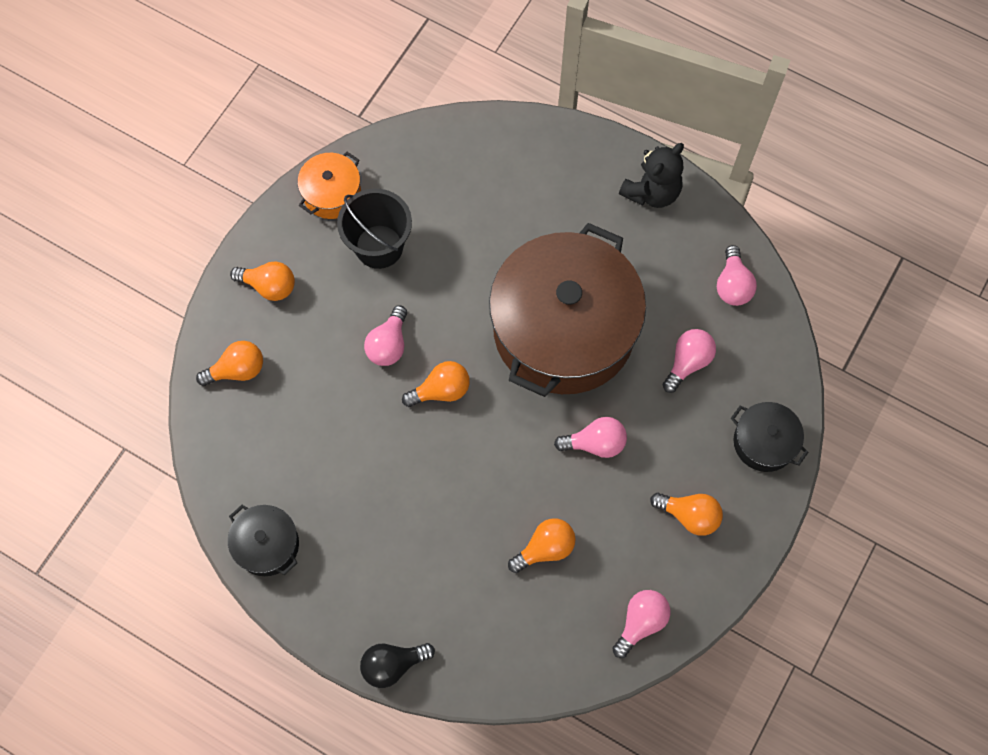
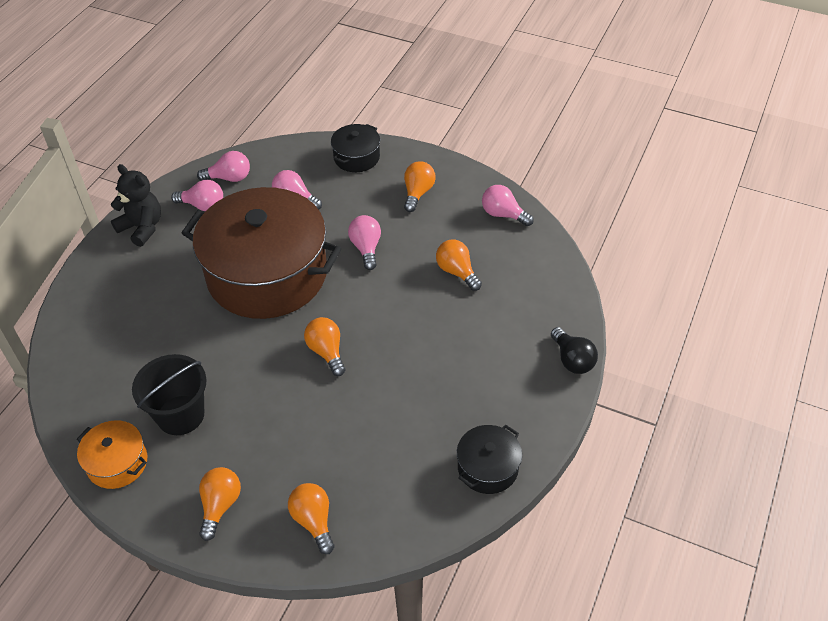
camera: 95 degrees left, 20 degrees down
pink light bulb [364,305,407,366] -> pink light bulb moved to [171,180,223,211]

